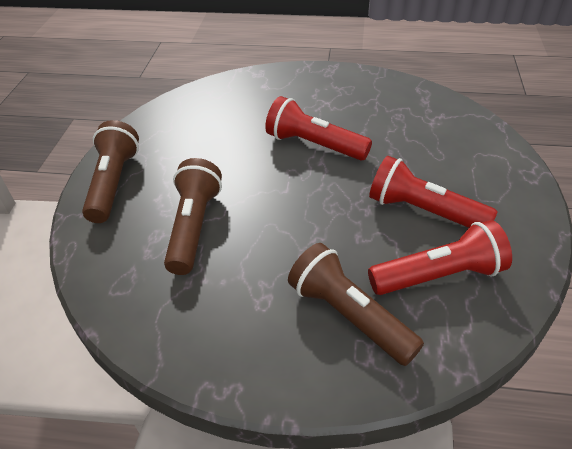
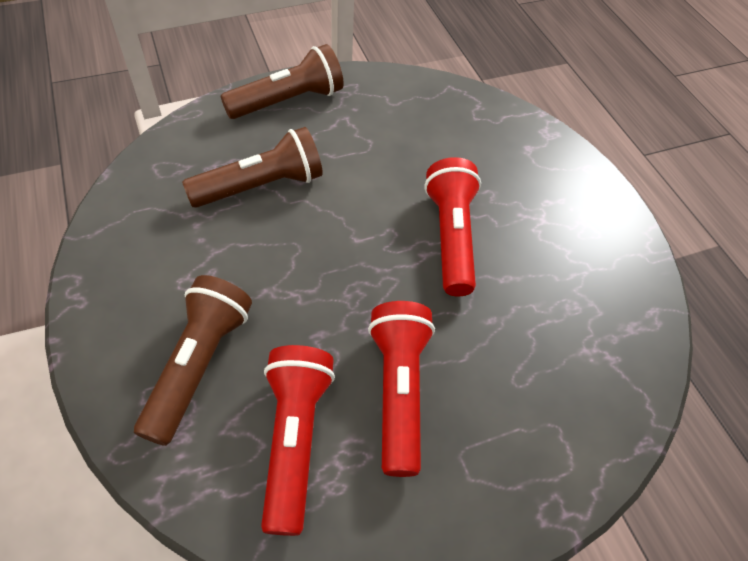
camera: 55 degrees right, 10 degrees up
red flashlight [368,220,512,295] -> red flashlight turned 135 degrees counterclockwise [261,345,335,536]

